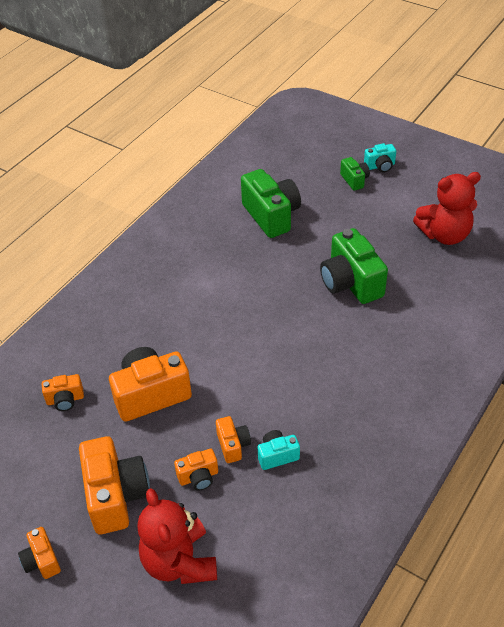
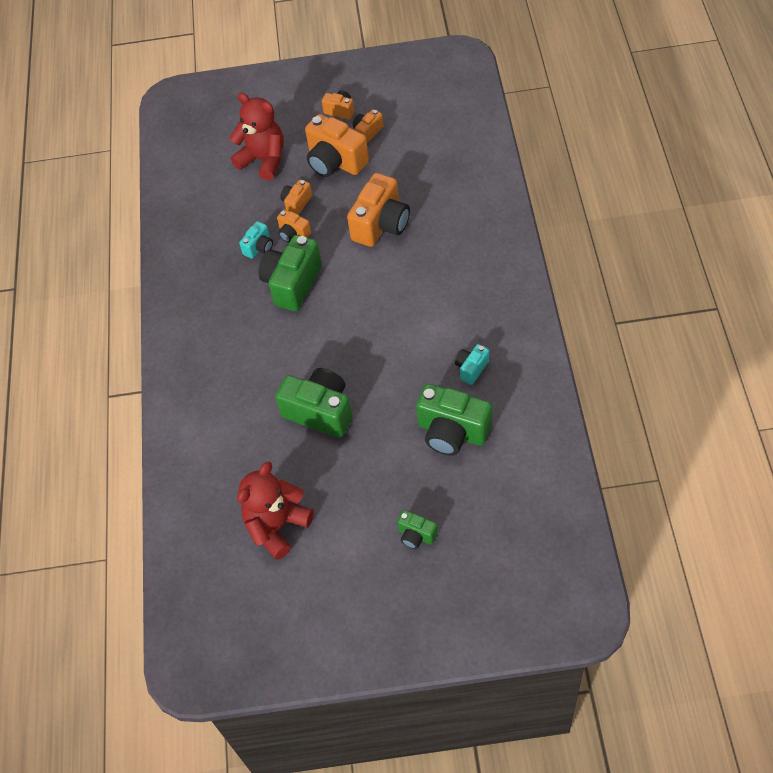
camera: 145 degrees right, 10 degrees up
orange camera [42,374,84,411] -> orange camera moved to [353,109,384,143]
turquoise camera [364,143,396,173] -> turquoise camera moved to [455,344,489,385]
none -> green camera [258,235,322,311]

